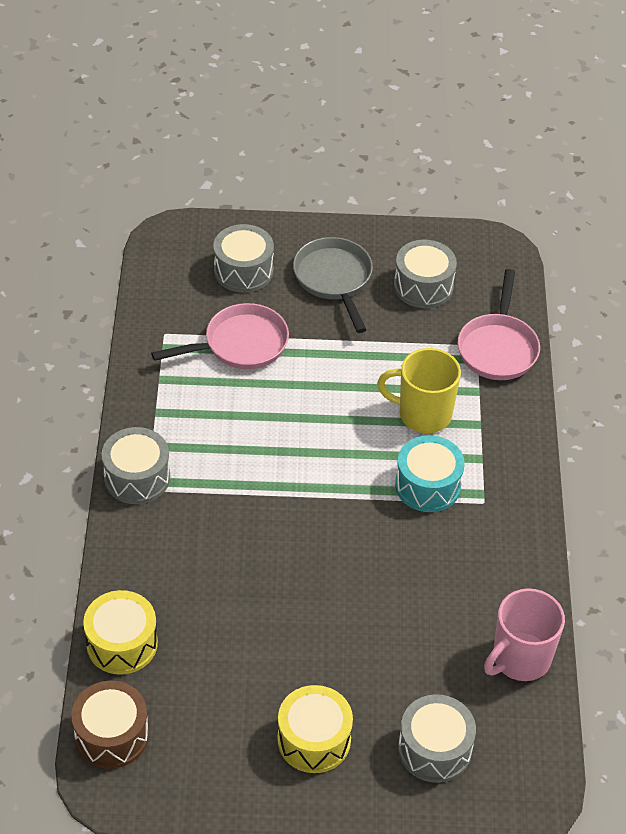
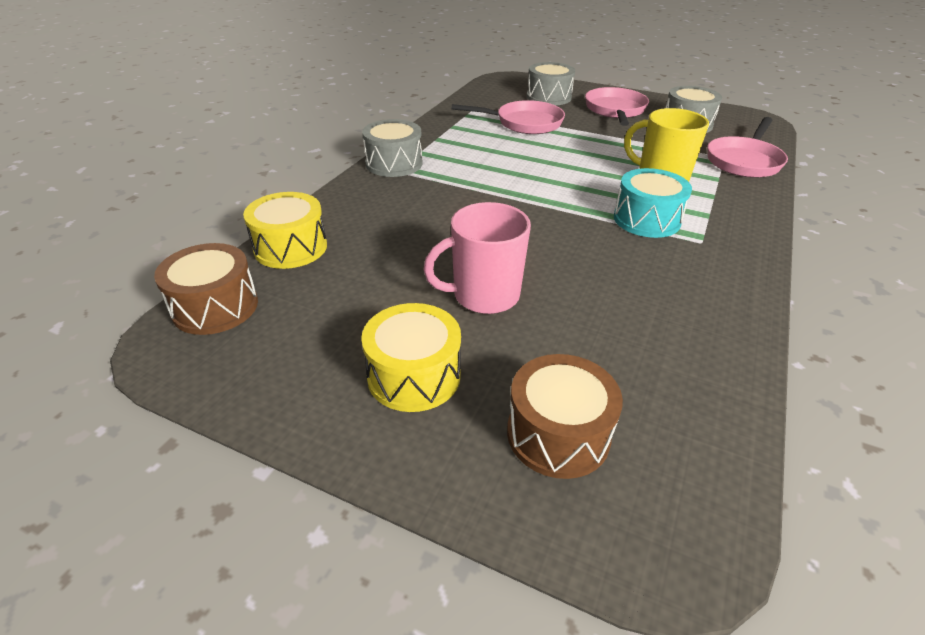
camera: 25 degrees right, 10 degrees down
grey pan [293,237,373,333] -> pink pan [585,87,649,126]
grey drum [398,694,476,783] -> brown drum [507,354,623,479]
pink mug [484,588,565,681] -> pink mug moved to [423,202,531,314]

